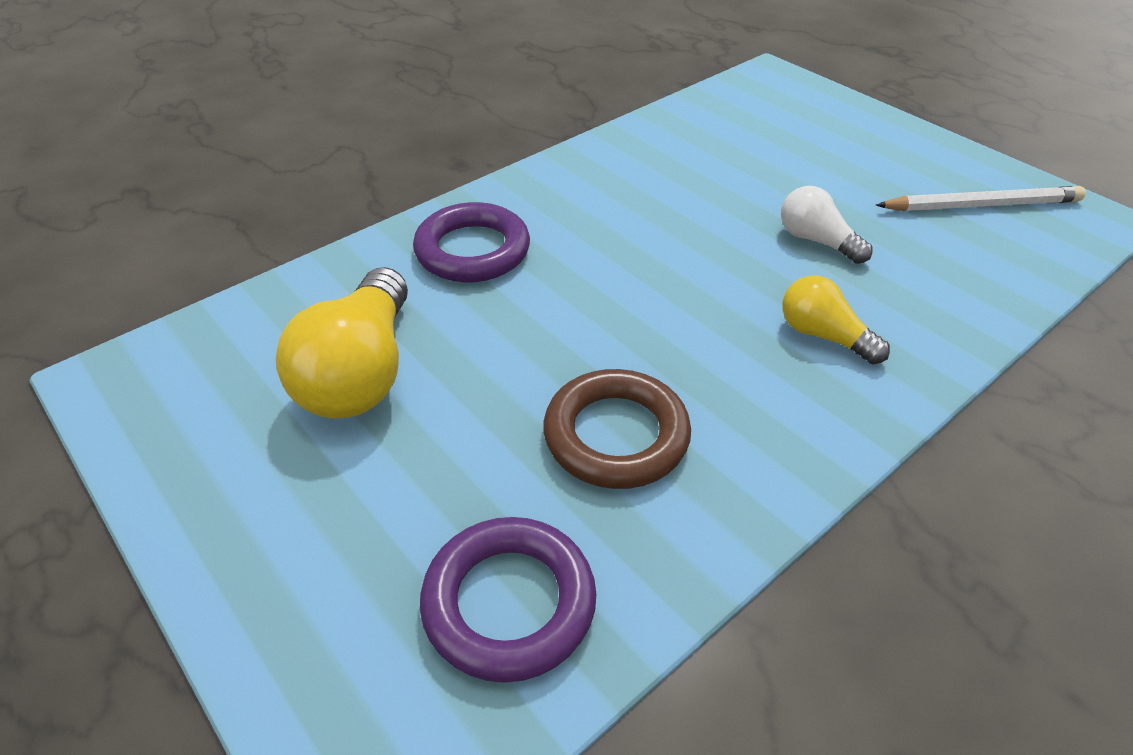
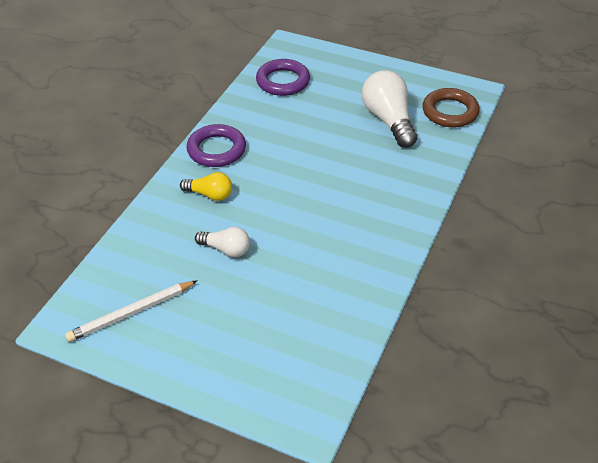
camera: 155 degrees right, 0 degrees up
yellow light bulb [276,267,408,418] -> white light bulb [362,70,417,148]
purple ring [413,202,530,282] -> purple ring moved to [187,124,246,167]
brown ring [543,369,691,489] -> brown ring moved to [422,88,480,128]

